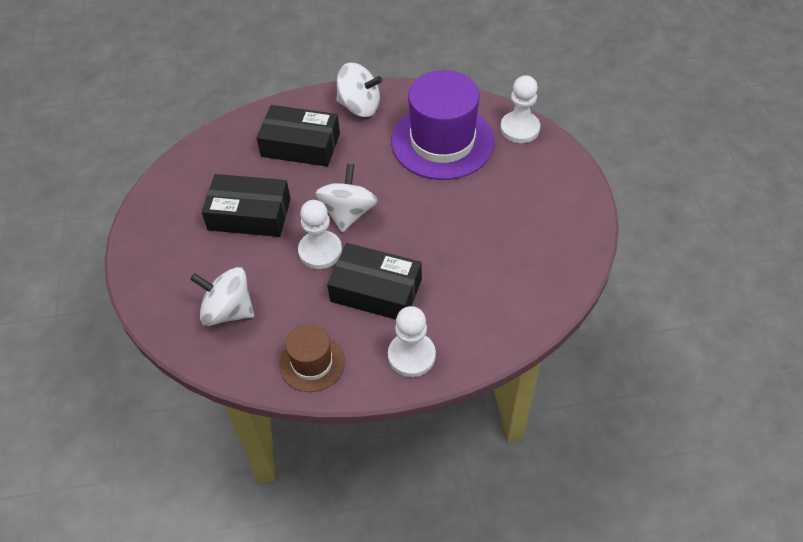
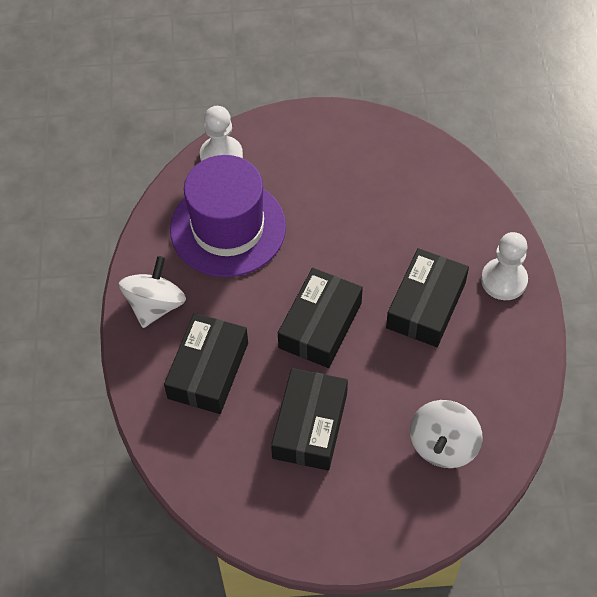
camera: 85 degrees left, 5 degrees up
brown hat [279,324,345,392] -> none
white pawn [298,200,342,269] -> none
white spinning top [315,164,378,232] -> black box [278,268,363,368]

